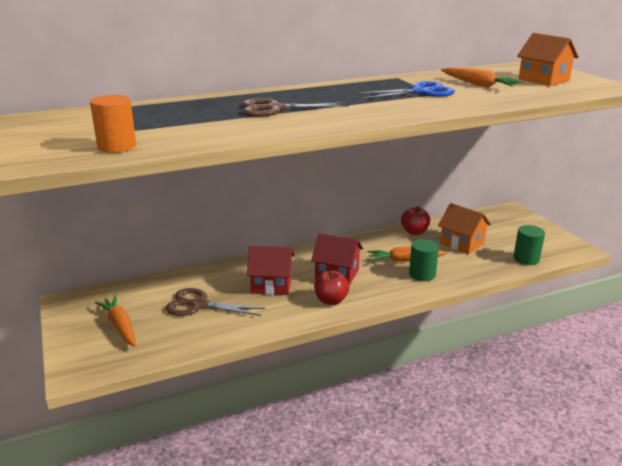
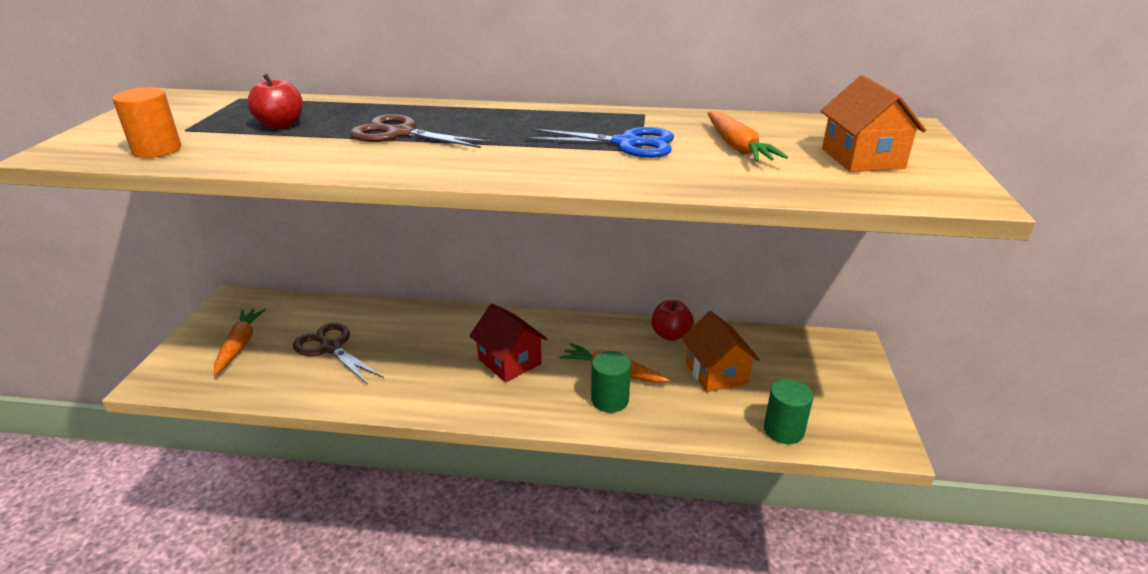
camera: 30 degrees right, 5 degrees up
red house [247,246,295,295] -> none
red apple [314,270,349,305] -> red apple moved to [247,74,303,129]

